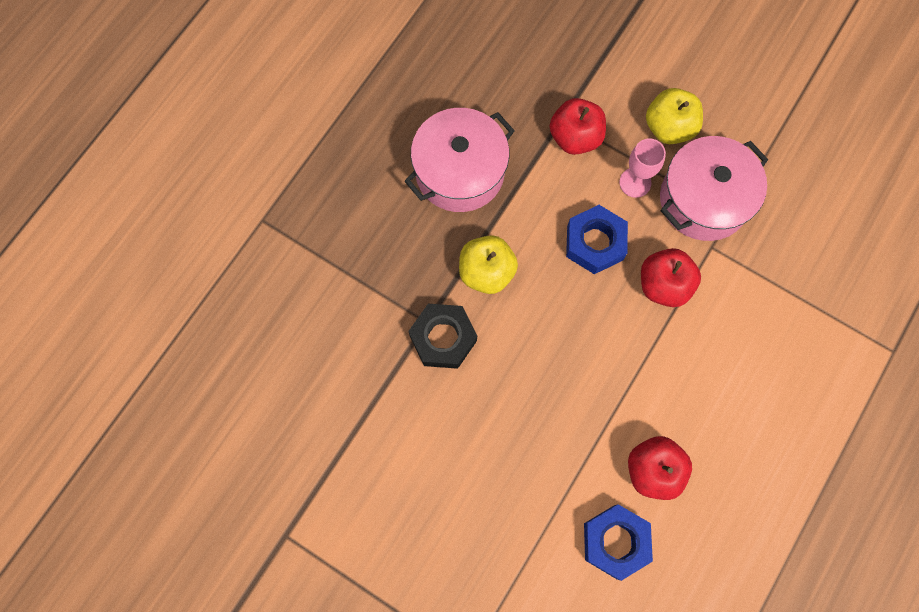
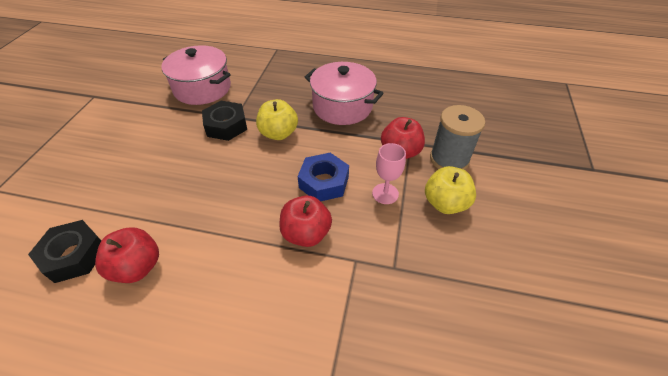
camera: 70 degrees right, 25 degrees down
blue nut [584,504,653,581] -> black nut [28,220,101,283]
pink pot [660,136,768,241] -> pink pot moved to [161,45,231,105]
none -> grey spool [430,105,485,170]

